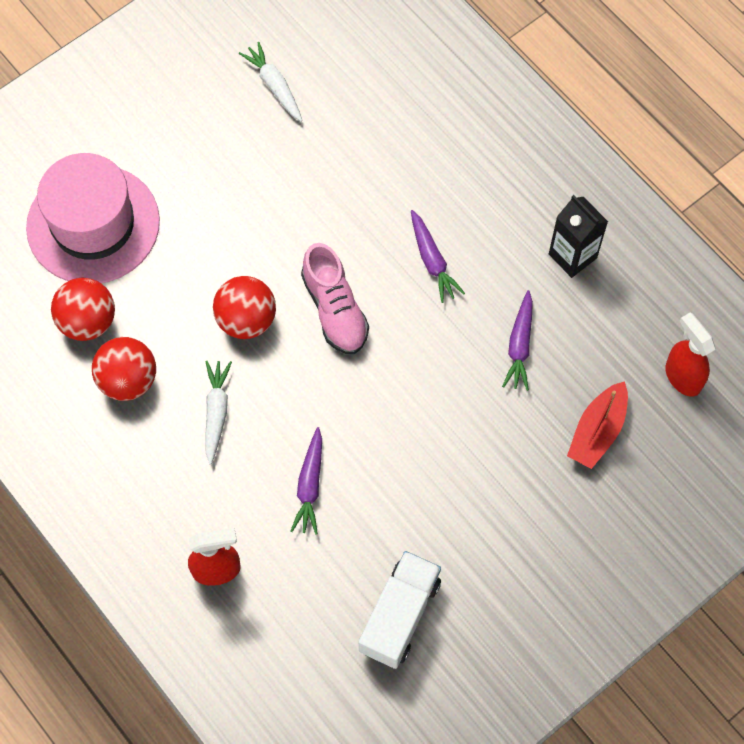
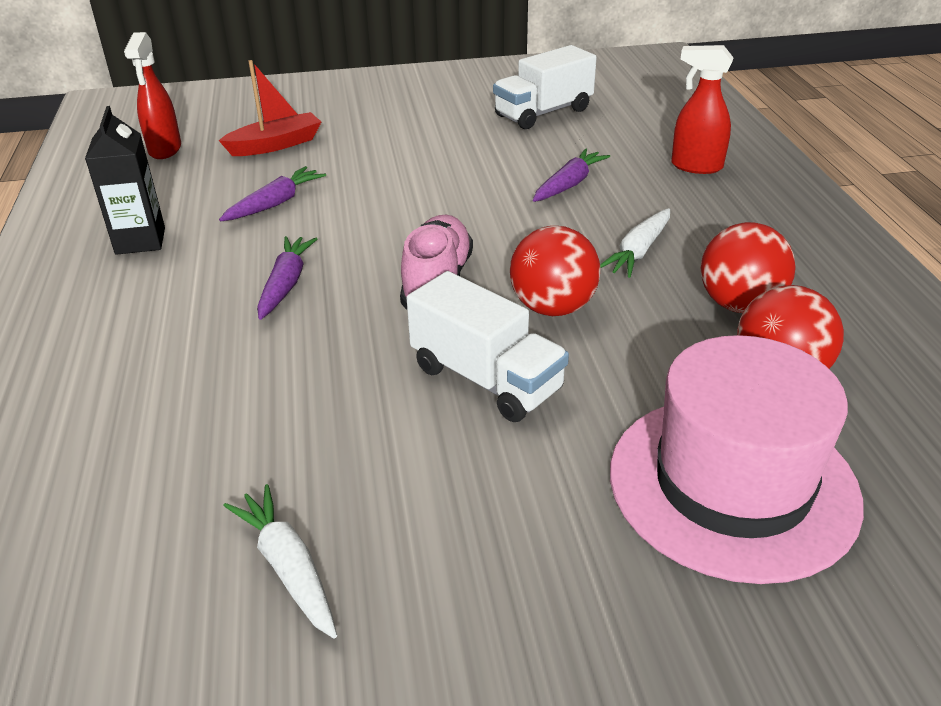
camera: 150 degrees left, 30 degrees down
white carrot [239,42,303,122] -> white carrot turned 150 degrees clockwise [223,484,337,638]
none -> white truck [407,271,569,422]

